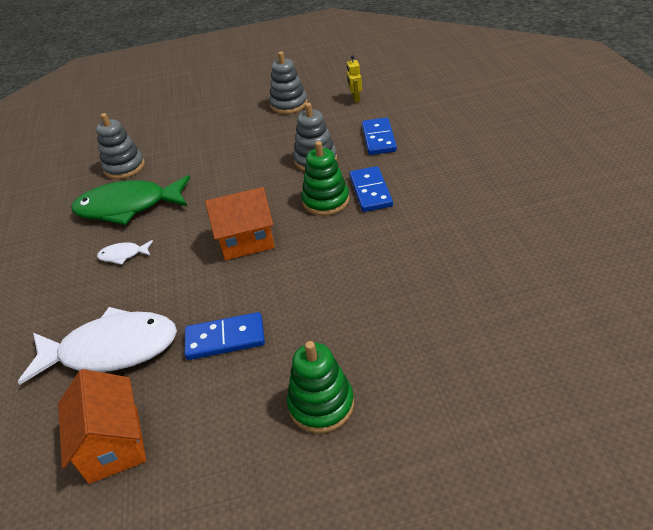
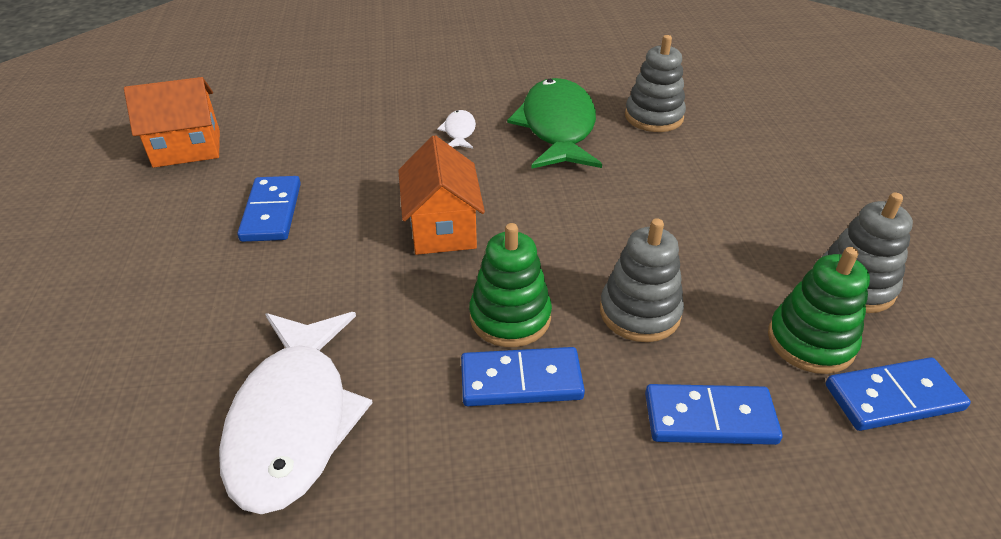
camera: 90 degrees right, 0 degrees up
white fish [18,307,177,385] -> white fish moved to [219,312,373,514]
green stacking toy [287,341,354,434] -> green stacking toy moved to [768,247,870,374]
yellow robot [347,55,362,103] -> blue domino [826,357,971,431]

